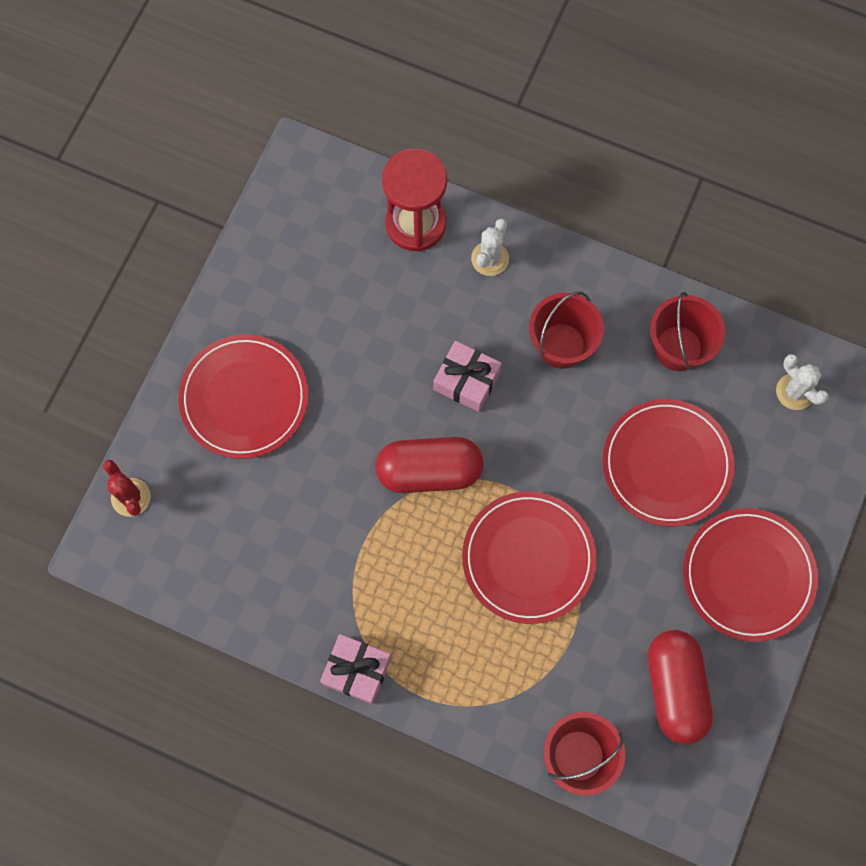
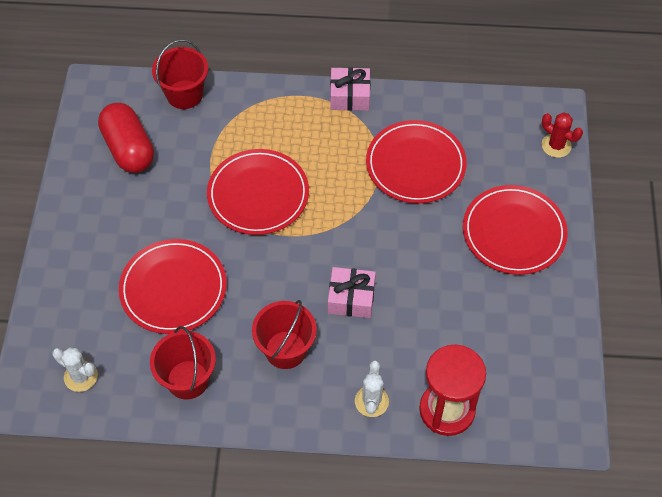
camera: 160 degrees right, 15 degrees down
red capsule [375,437,484,493] -> none
red plate [683,508,818,642] -> red plate moved to [366,120,467,204]

